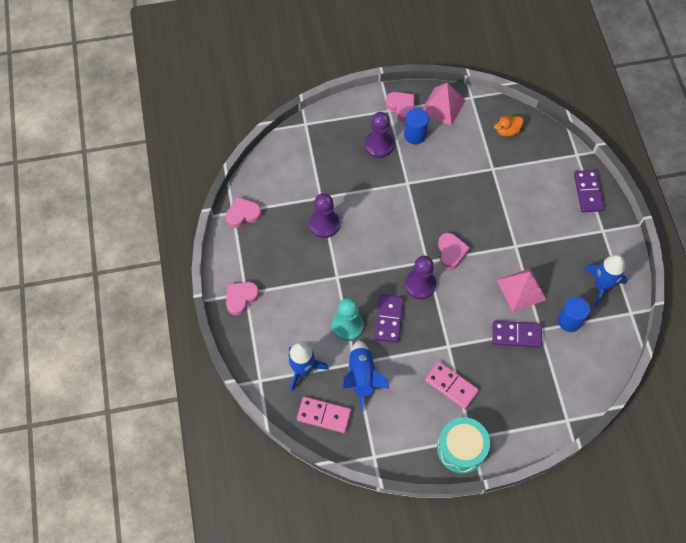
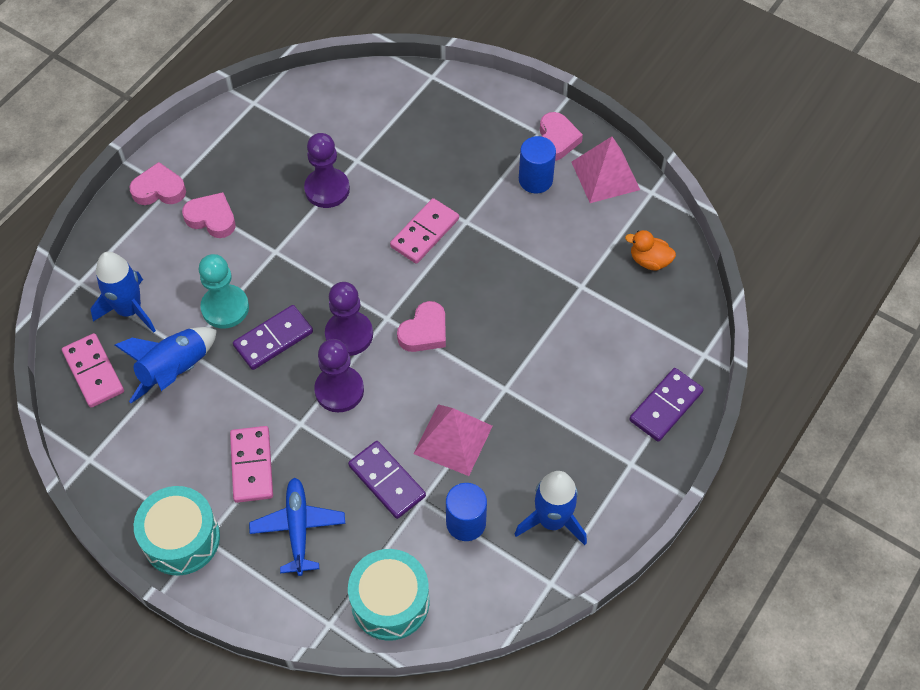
camera: 45 degrees right, 5 degrees down
pink heart [226,197,262,228] -> pink heart moved to [182,192,236,238]
purple pawn [365,112,394,158] -> purple pawn moved to [314,339,364,412]
none -> blue plane [249,477,345,576]
none -> turquoise drum [348,549,429,641]
none -> pink domino [390,198,459,264]

